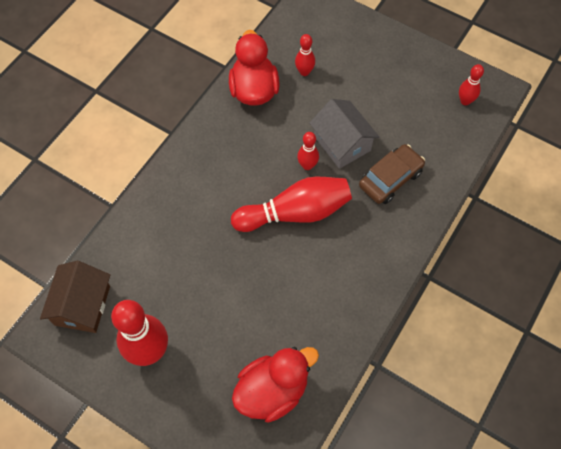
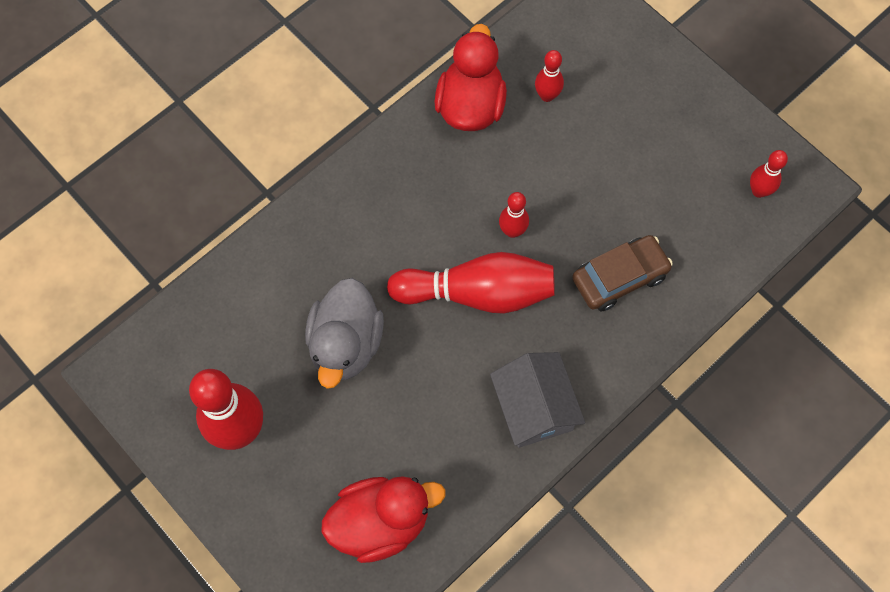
camera: 15 degrees right, 5 degrees up
brown house [40,261,110,333] -> none
grey house [310,99,379,169] -> grey house moved to [490,352,585,448]
none -> grey duck [305,278,384,389]

